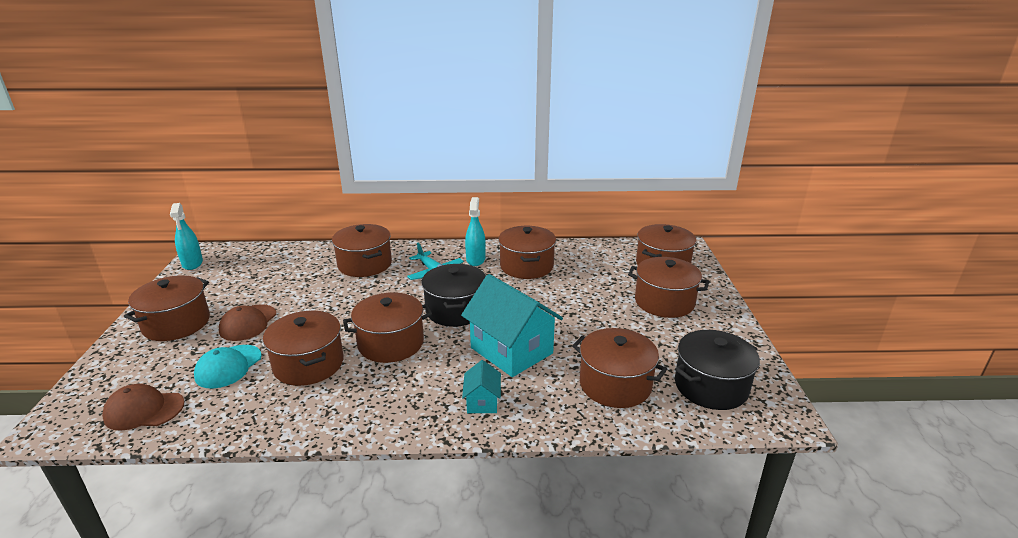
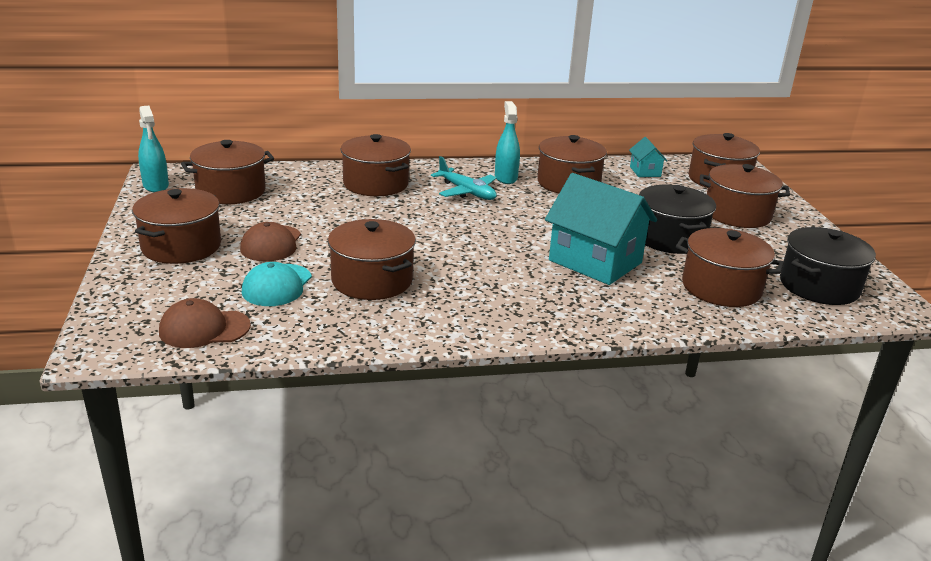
camera: 10 degrees left, 0 degrees up
brown pot [343,292,432,363] -> brown pot moved to [181,140,274,205]
black pot [421,264,486,327] -> black pot moved to [639,185,716,254]
turquoise house [462,360,501,413] -> turquoise house moved to [629,137,667,177]

